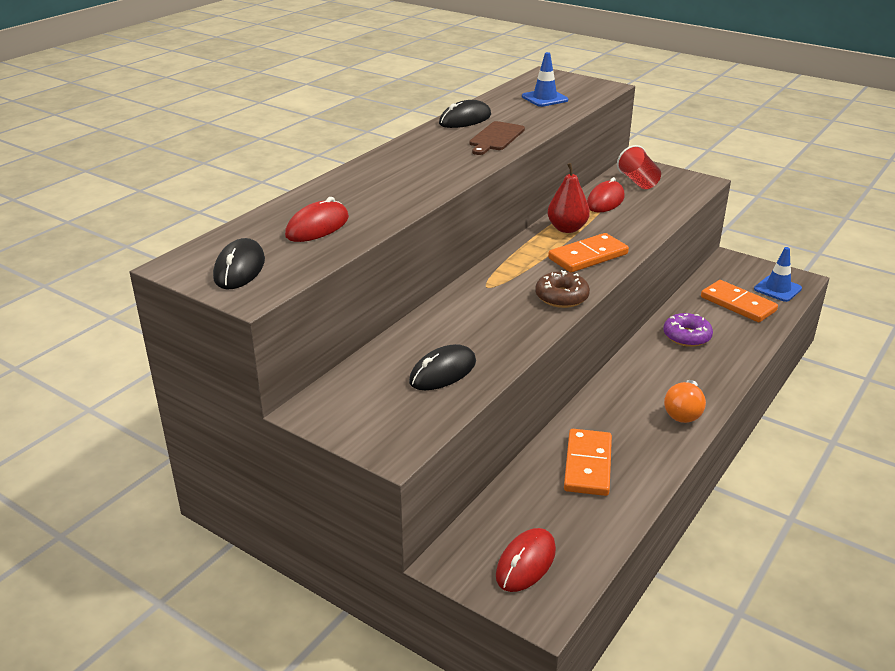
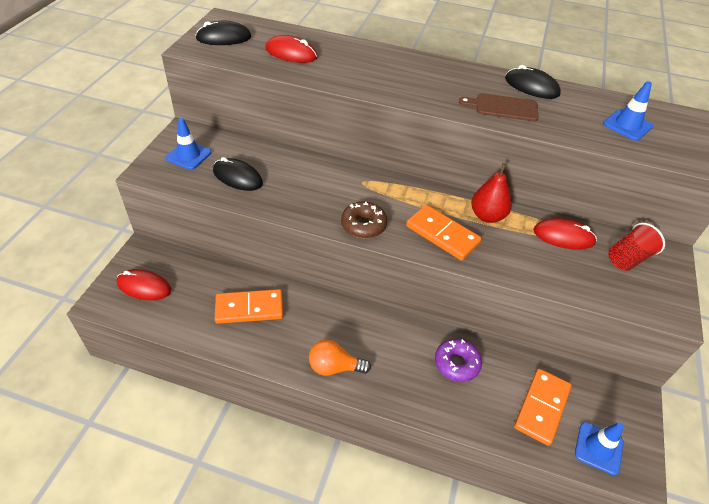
camera: 70 degrees right, 15 degrees up
none -> blue traffic cone [165,118,212,170]

